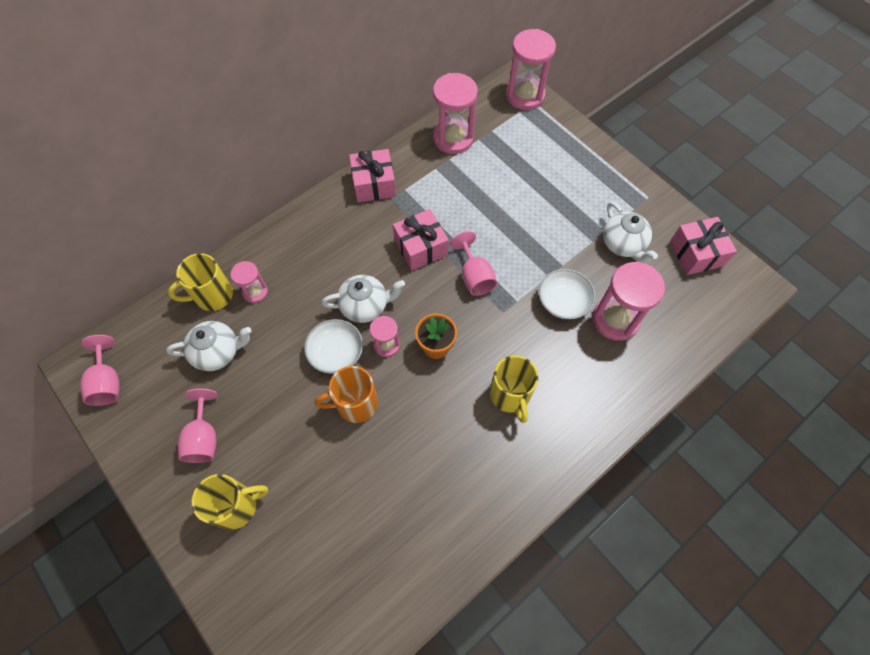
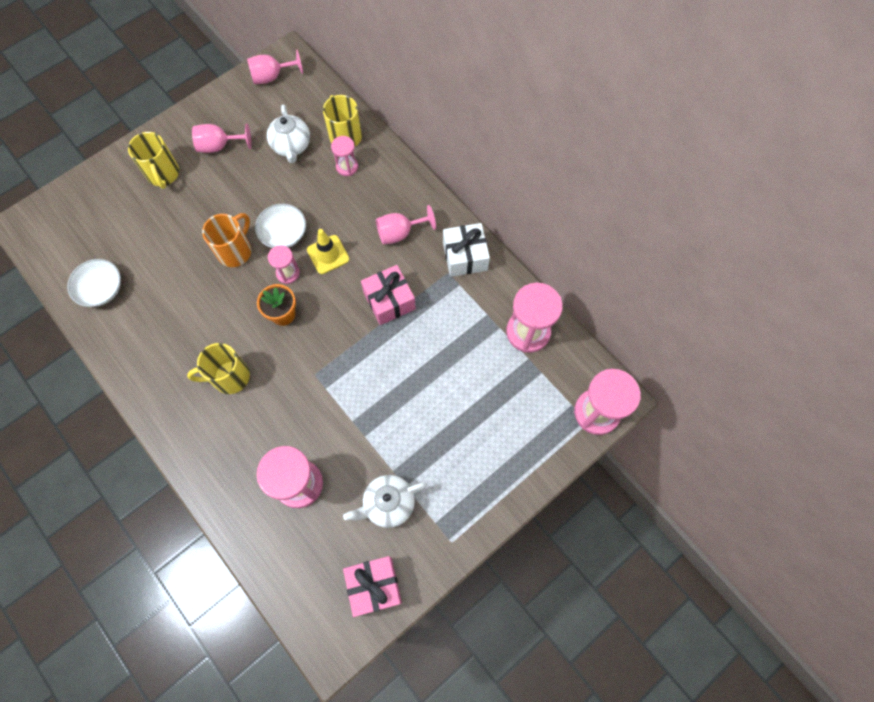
camera: 90 degrees right, 5 degrees up
orange mug [315,366,378,423] -> orange mug turned 45 degrees clockwise [202,213,251,267]
white teapot [322,275,405,323] -> yellow traffic cone [307,229,349,274]
pink gift [349,149,396,203] -> white gift [443,223,490,277]
pink goblet [450,231,497,296] -> pink goblet moved to [376,205,436,245]
white bowl [539,269,595,319] -> white bowl moved to [67,259,121,307]

